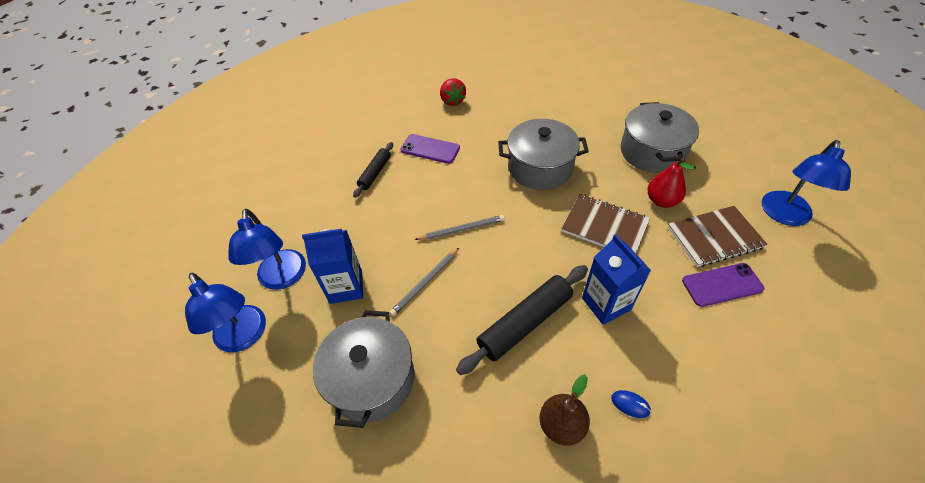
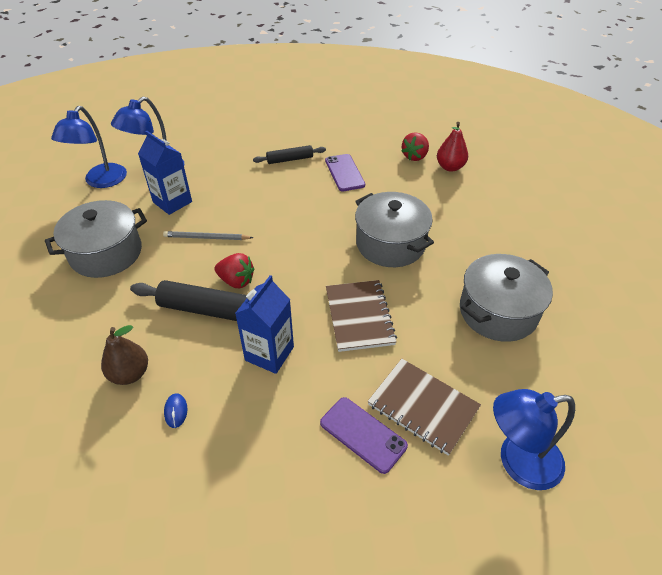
camera: 50 degrees right, 5 degrees down
grey pencil [414,215,505,240] -> none
red pear [647,158,696,208] -> red pear moved to [437,122,468,172]
none -> red strawberry [214,253,254,288]

